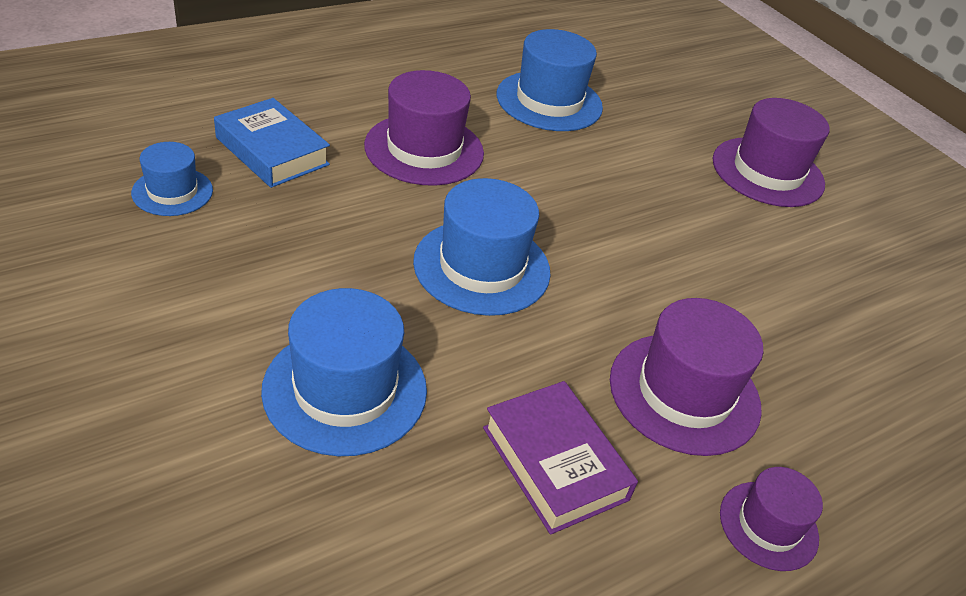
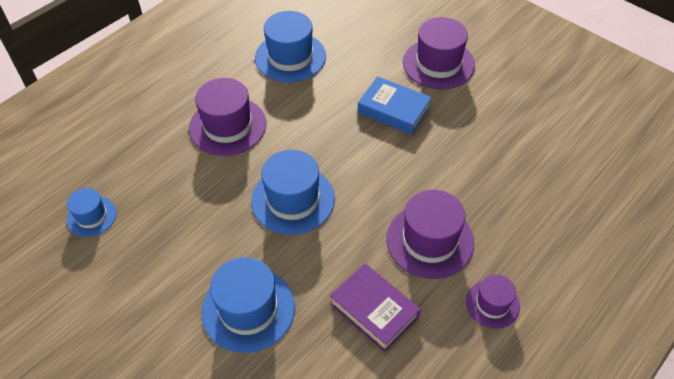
camera: 10 degrees left, 10 degrees up
blue book [214,98,330,188] -> blue book moved to [358,76,432,135]

